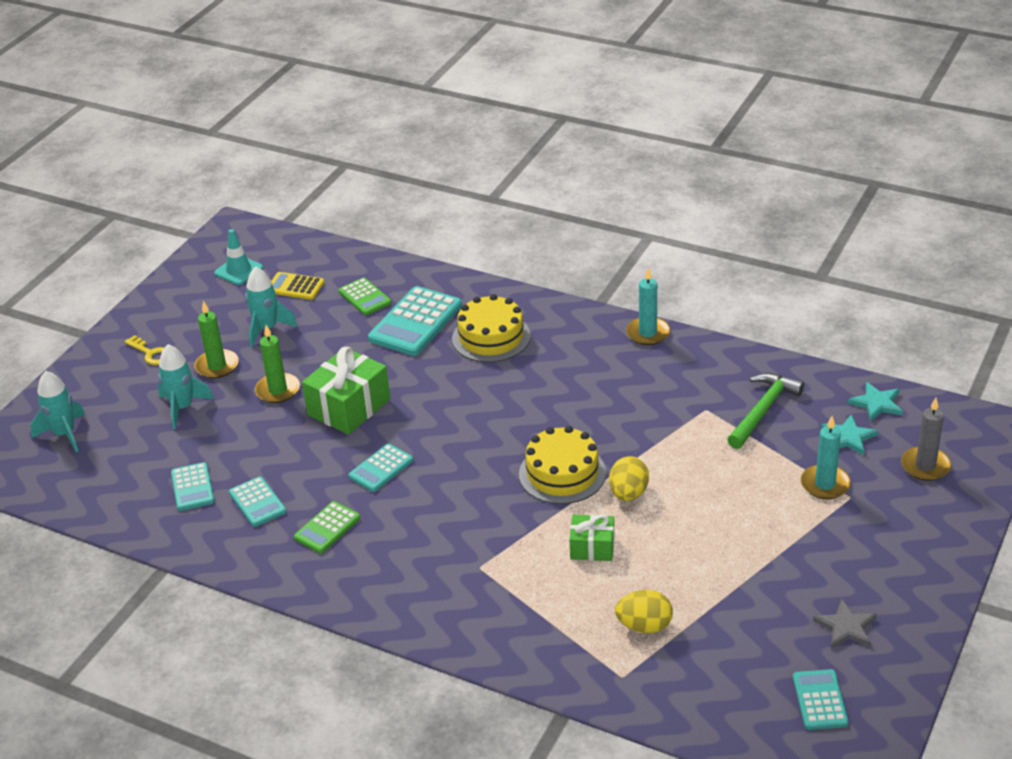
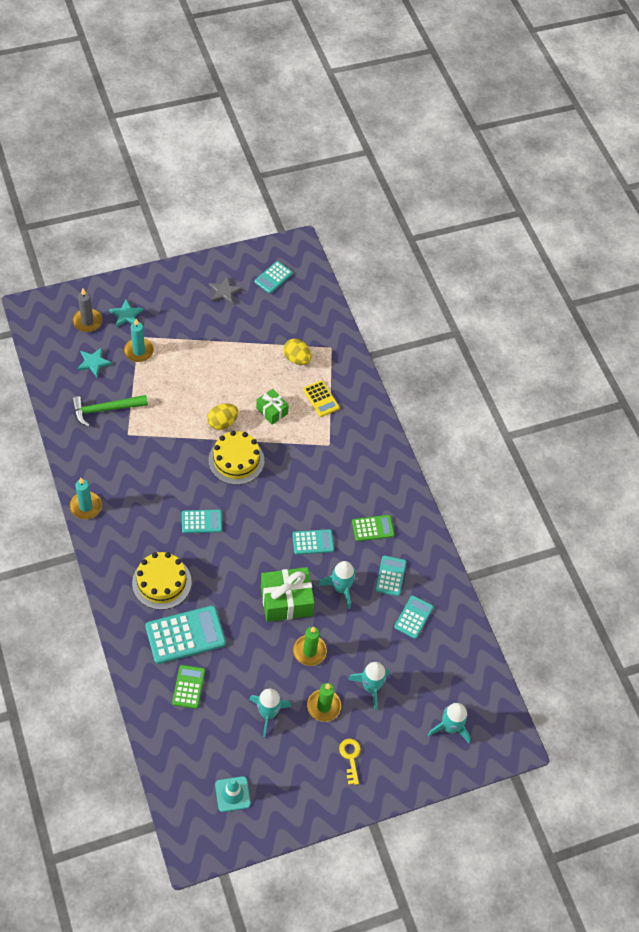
camera: 145 degrees left, 20 degrees up
yellow calculator [271,272,324,300] -> yellow calculator moved to [303,380,339,417]
turquoise star [848,382,903,422] -> turquoise star moved to [109,299,144,327]
none -> turquoise calculator [182,510,222,533]
none -> turquoise rocket [318,561,356,609]

